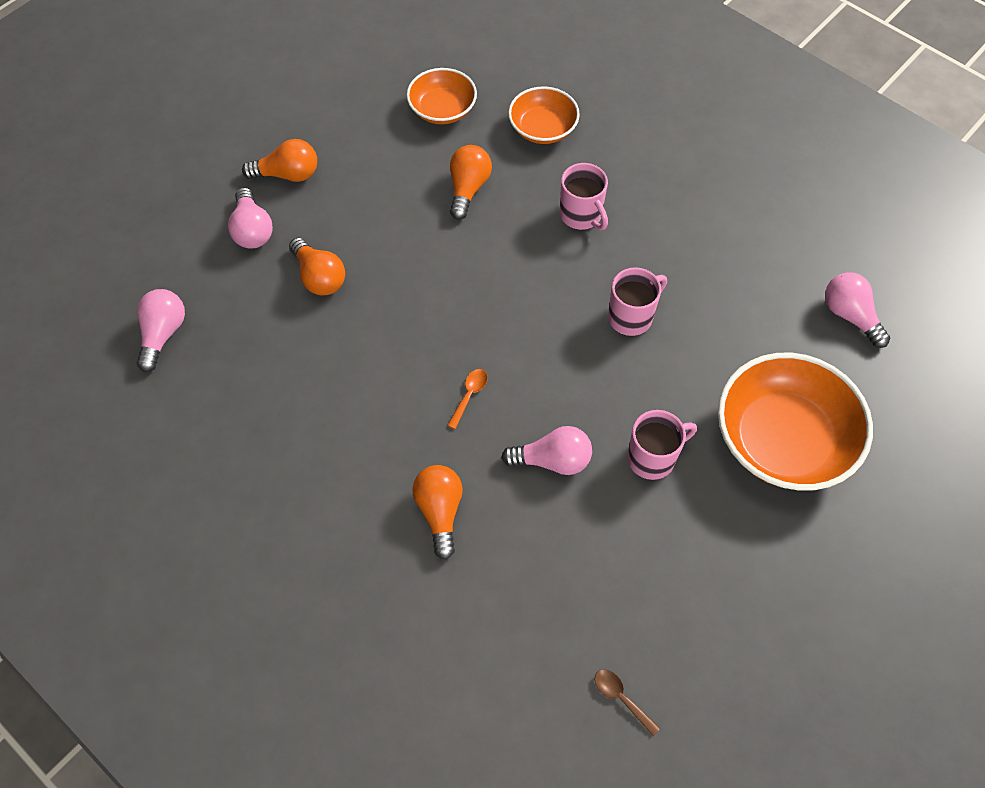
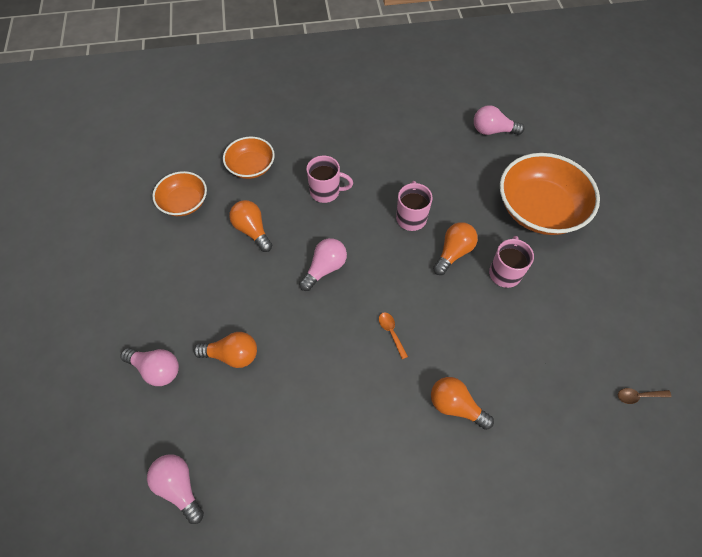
camera: 50 degrees left, 0 degrees up
orange light bulb [242,139,317,182] -> orange light bulb moved to [433,222,478,275]
pink light bulb [501,426,592,475] -> pink light bulb moved to [299,238,347,291]

